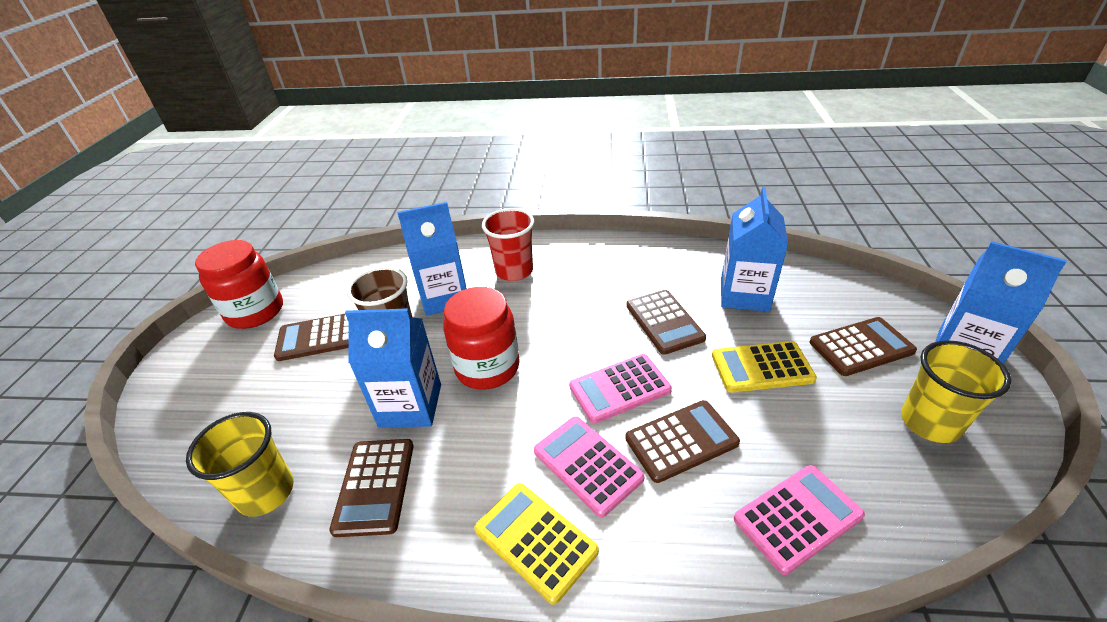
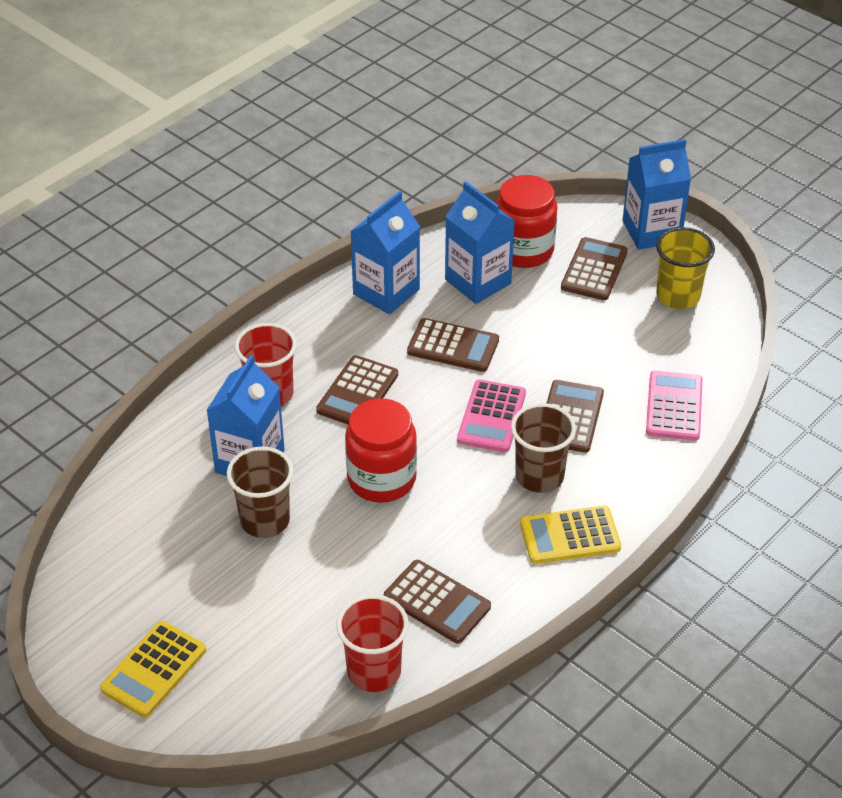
camera: 55 degrees left, 5 degrees up
yellow cup [186,412,294,517] -> red cup [336,595,409,692]
red jar [195,240,283,329] -> red jar moved to [496,175,557,268]
brown calculator [274,314,348,361] -> brown calculator moved to [316,355,398,424]
blue carton [345,308,441,428] -> blue carton moved to [350,191,420,314]
pink calculator [534,416,645,518] -> brown cup [511,403,576,493]
yellow calculator [712,341,817,393] -> yellow calculator moved to [100,621,206,717]

